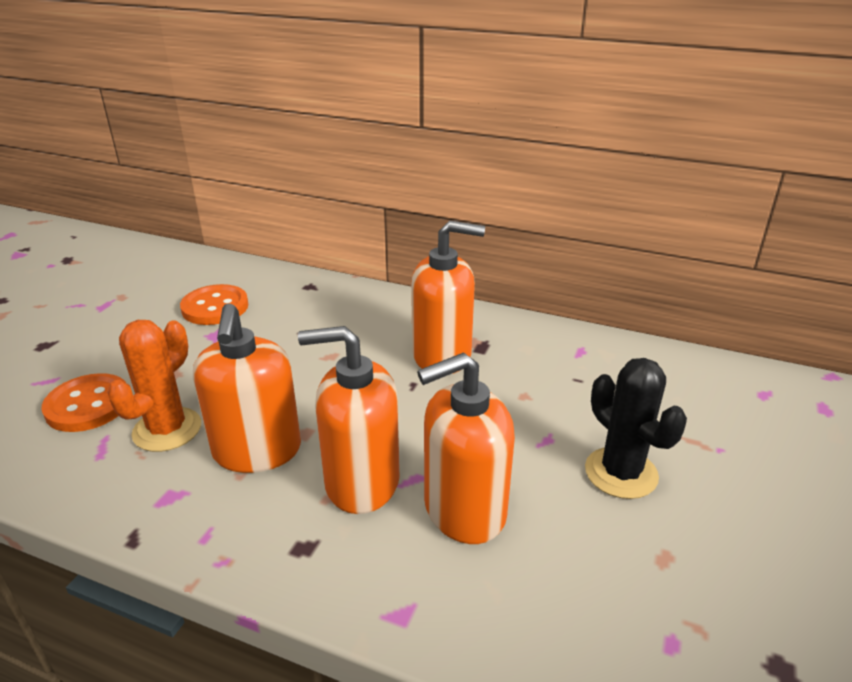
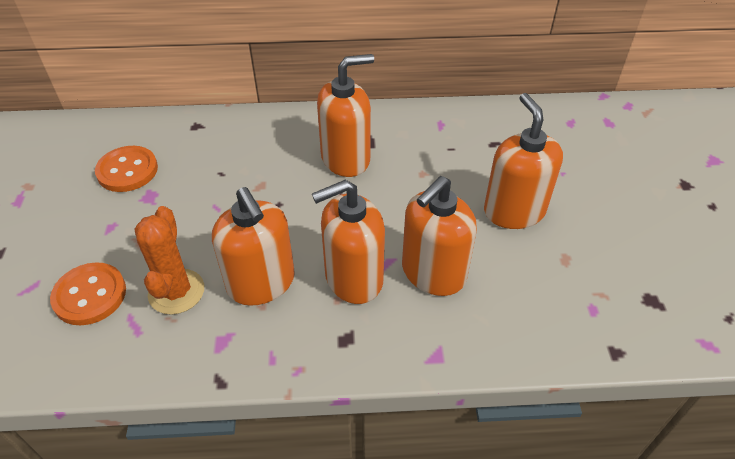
camera: 25 degrees left, 15 degrees up
black cactus [585,358,687,499] -> orange soap dispenser [484,93,563,229]

